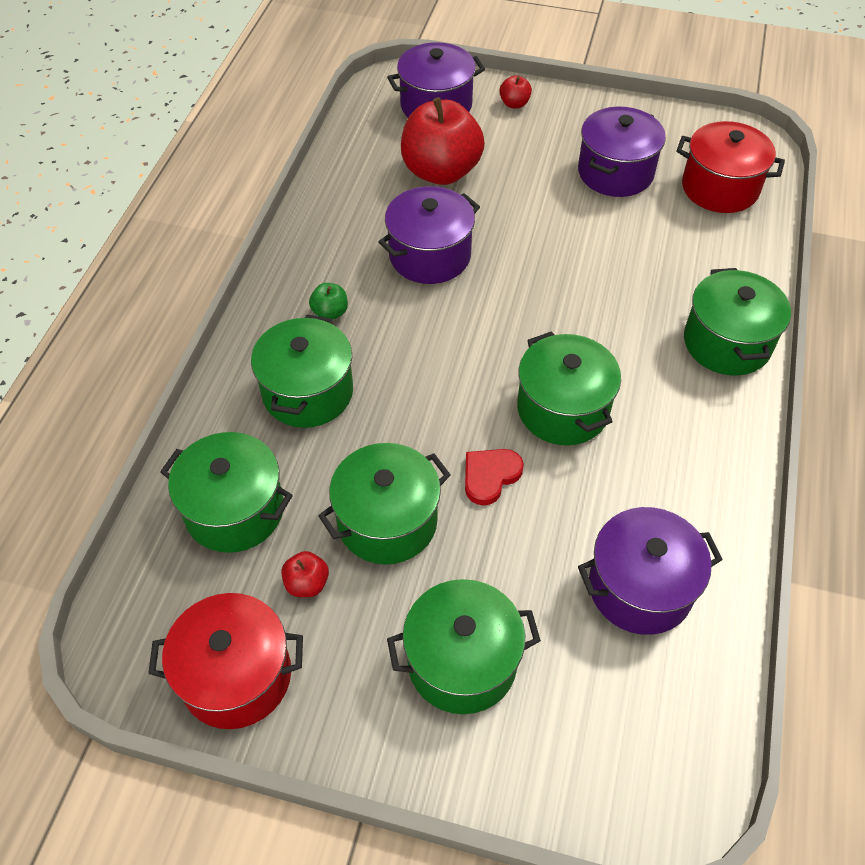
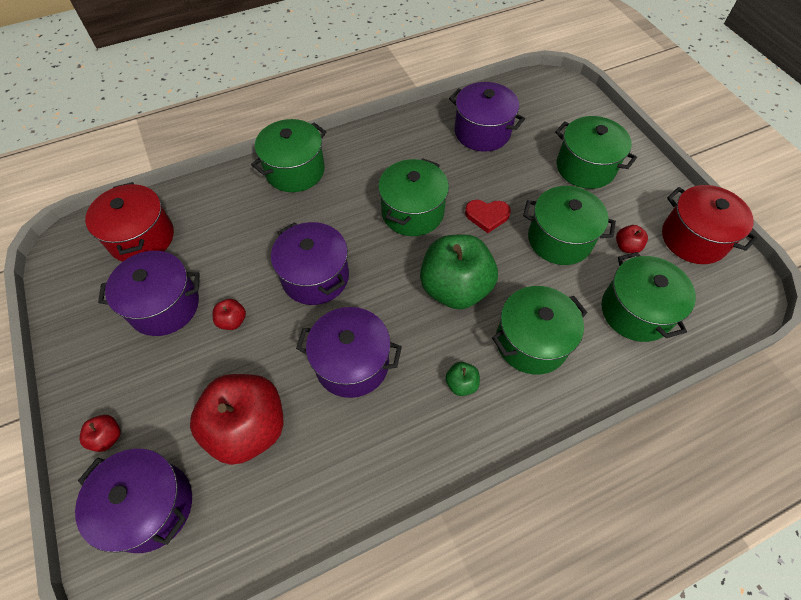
camera: 130 degrees left, 5 degrees up
none -> red apple [212,299,246,330]
none -> purple pot [271,222,349,305]
none -> green apple [420,234,498,310]

